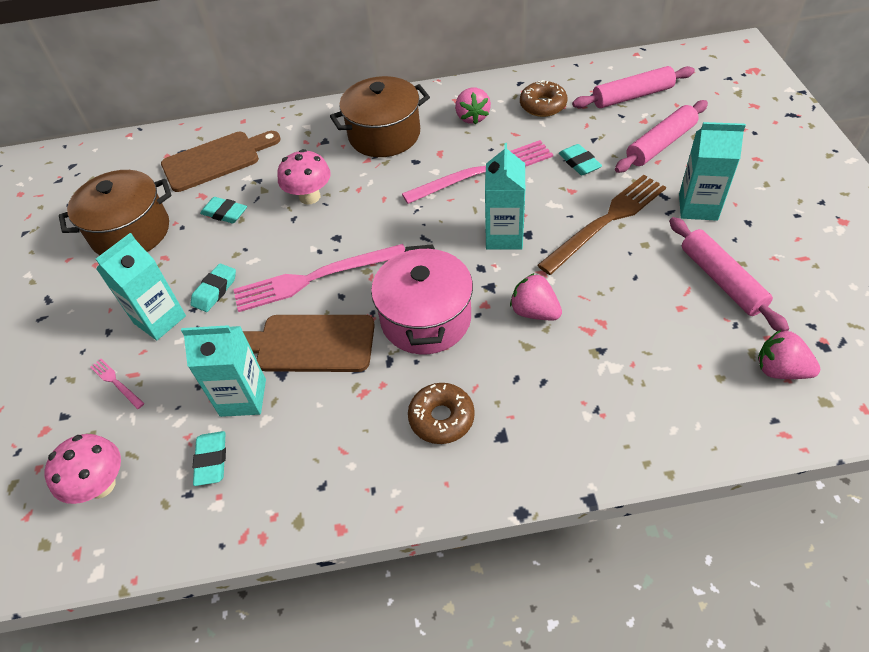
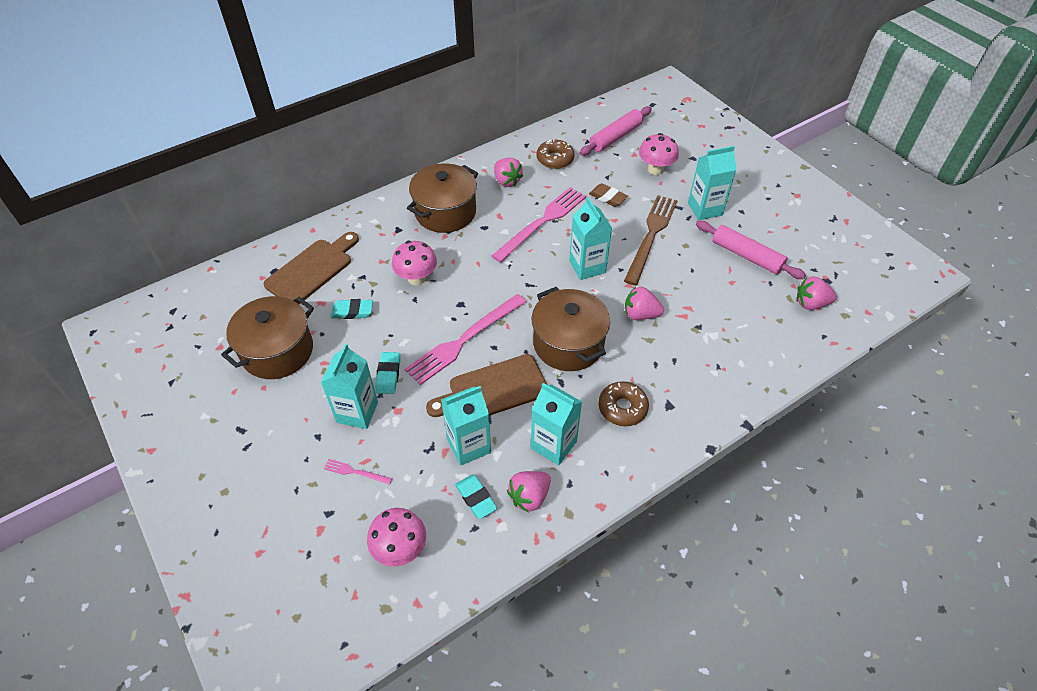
camera: 30 degrees left, 0 degrees up
pink pot [371,244,473,354] -> brown pot [532,287,610,371]
turquoise eraser [559,144,602,175] -> brown eraser [589,183,628,207]
pink rolling pin [615,100,708,173] -> pink mushroom [639,133,679,175]
none -> pink strawberry [507,471,551,513]
none -> turquoise carton [531,383,582,465]

